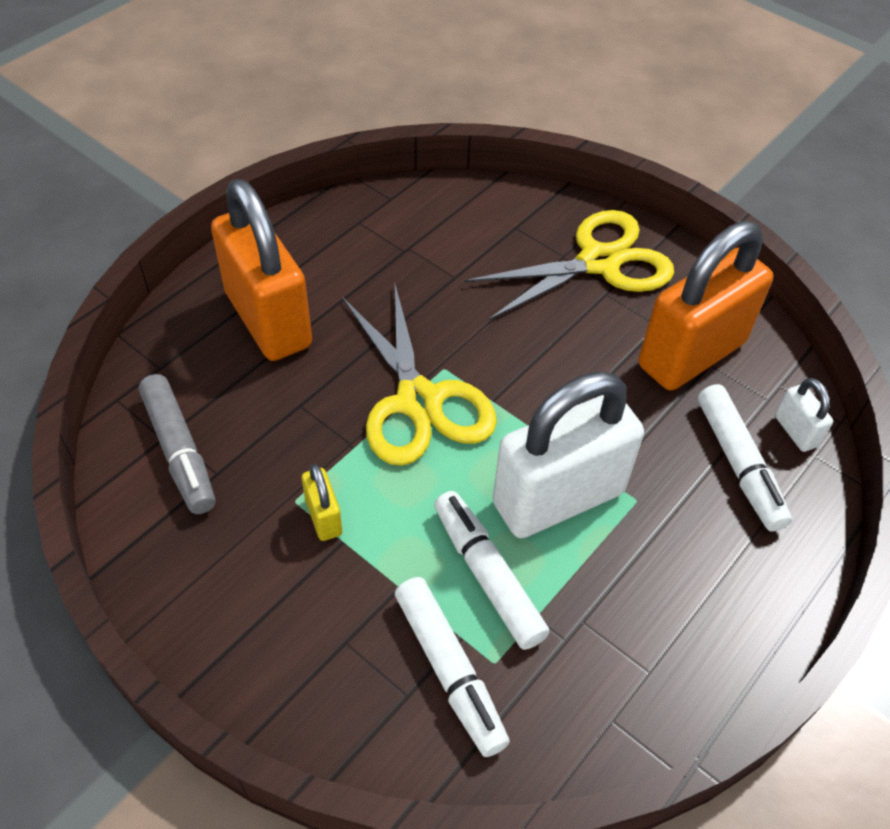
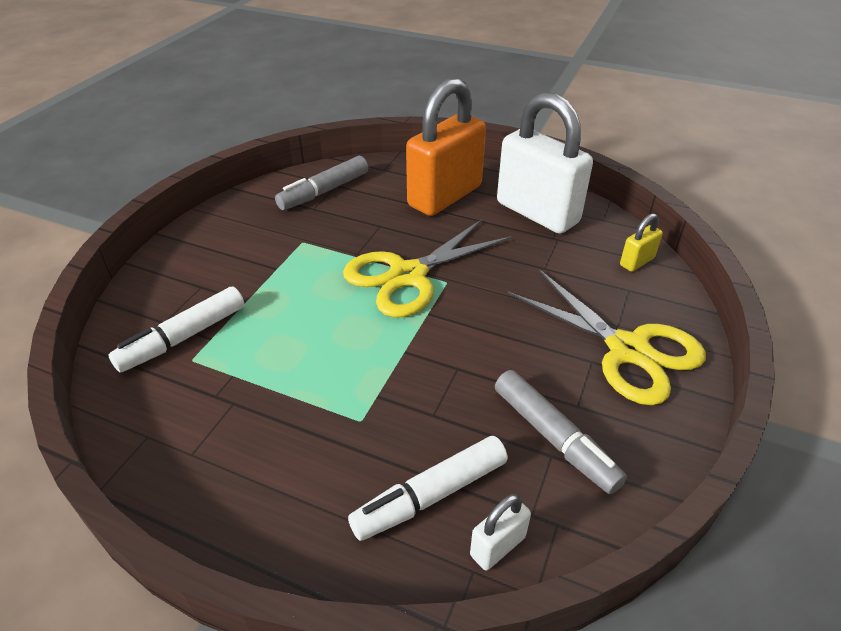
camera: 75 degrees right, 10 degrees down
yellow padlock [302,464,342,541] -> yellow padlock moved to [620,213,663,272]
white marker [434,491,550,650] -> none
white padlock [493,371,644,538] -> white padlock moved to [497,92,593,234]
orange padlock [638,221,773,391] -> grey marker [495,370,627,494]

